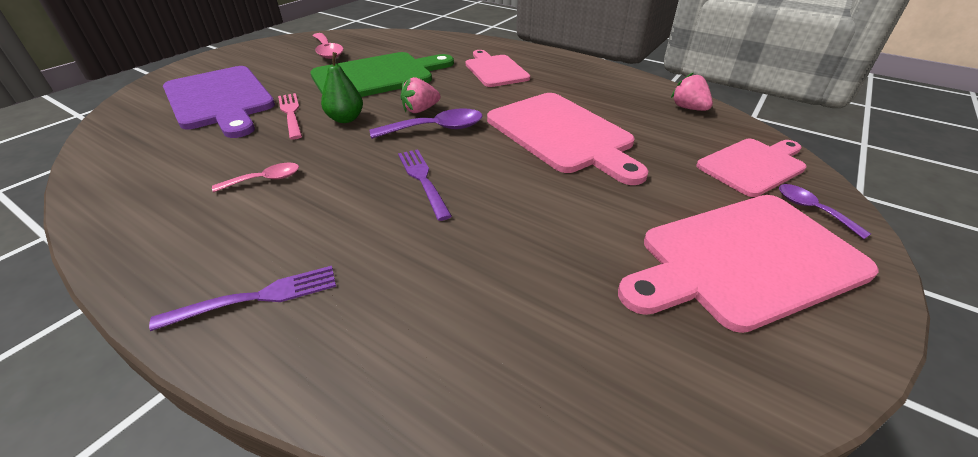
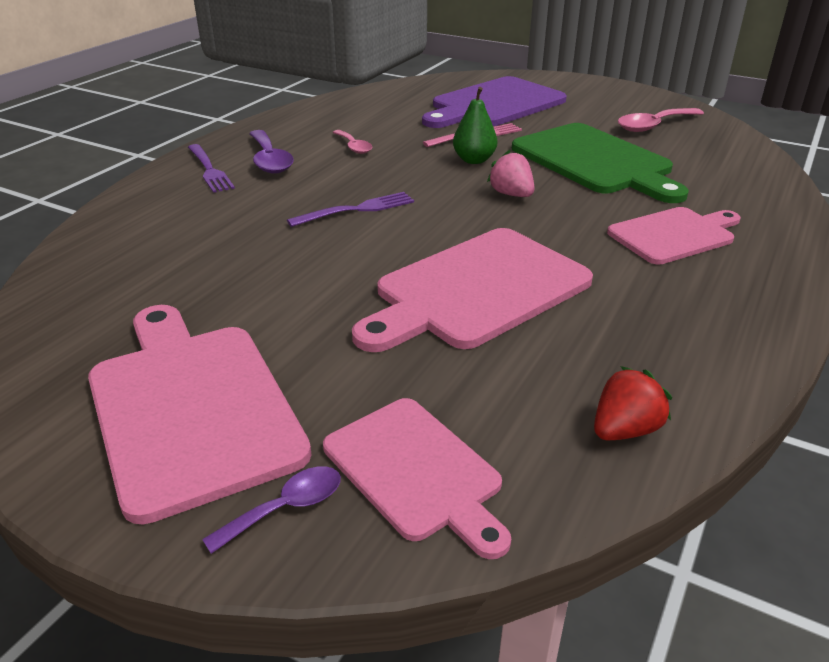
camera: 85 degrees right, 5 degrees down
purple spoon [369,108,482,139] -> purple spoon moved to [249,130,294,174]
pink strawberry [671,72,713,111] -> red strawberry [594,366,672,441]

